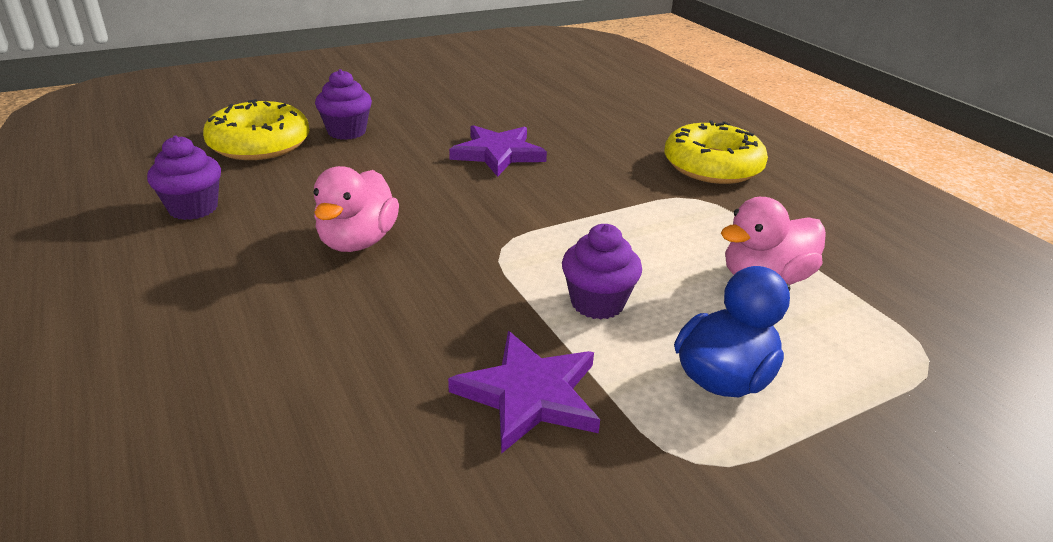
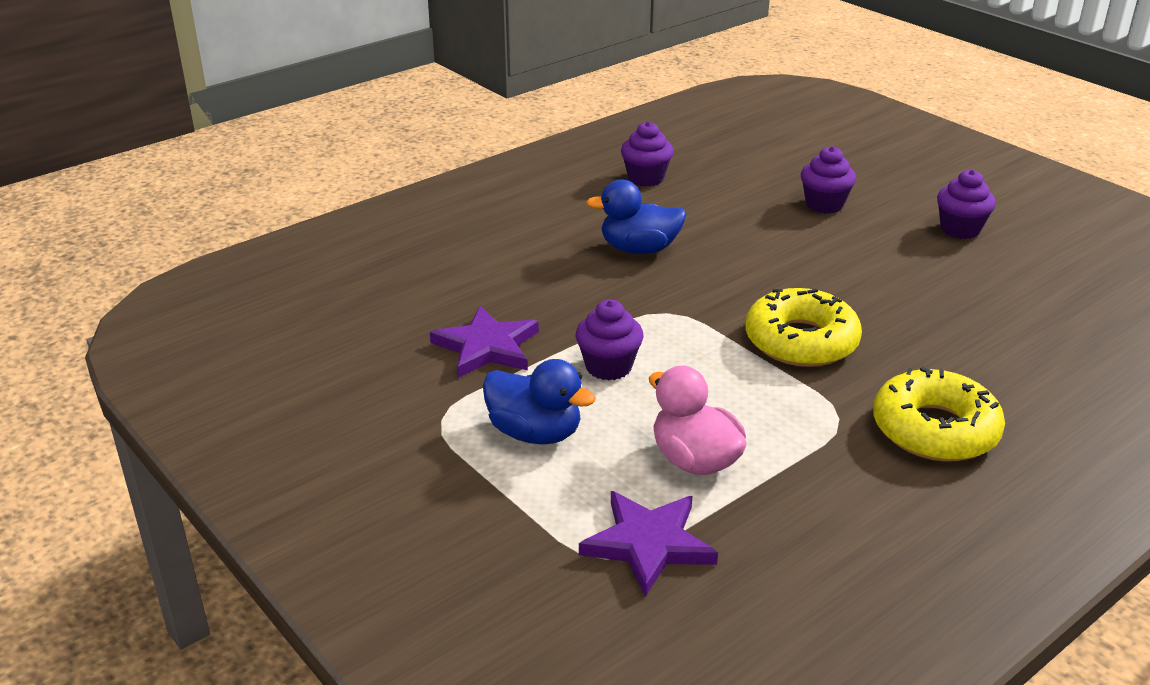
camera: 80 degrees right, 0 degrees up
yellow donut [203,99,309,160] -> yellow donut moved to [745,288,862,367]
pink duck [314,166,399,252] -> blue duck [586,179,686,254]
purple star [449,125,547,177] -> purple star moved to [579,491,718,597]
none -> purple cupcake [937,169,996,239]

